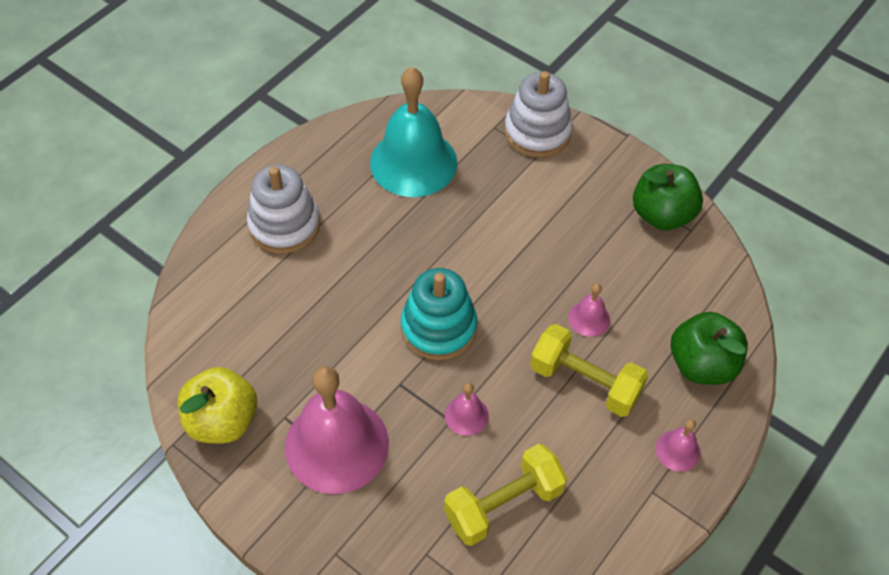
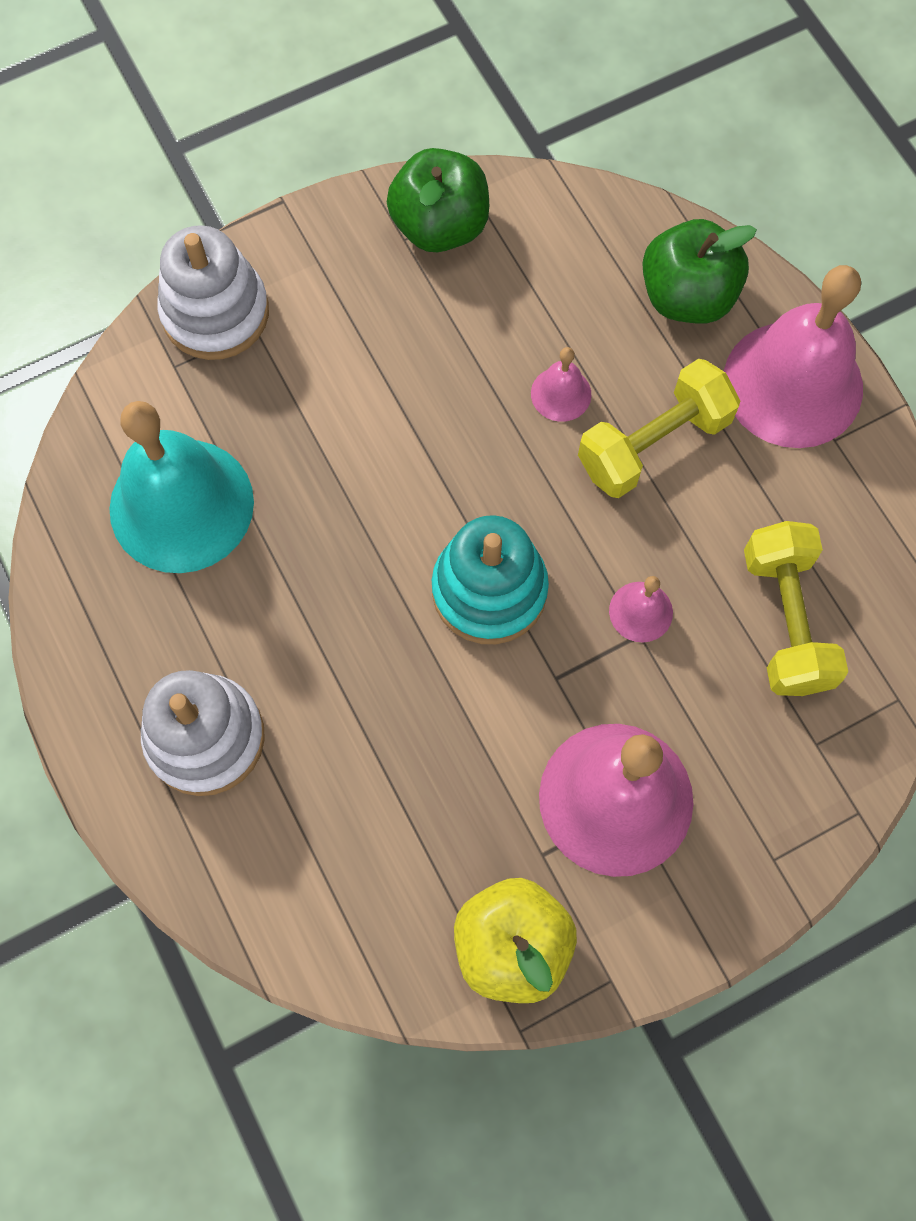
camera: 65 degrees left, 15 degrees up
pink bell [656,419,701,472] -> pink bell [724,265,863,448], size x2.31

